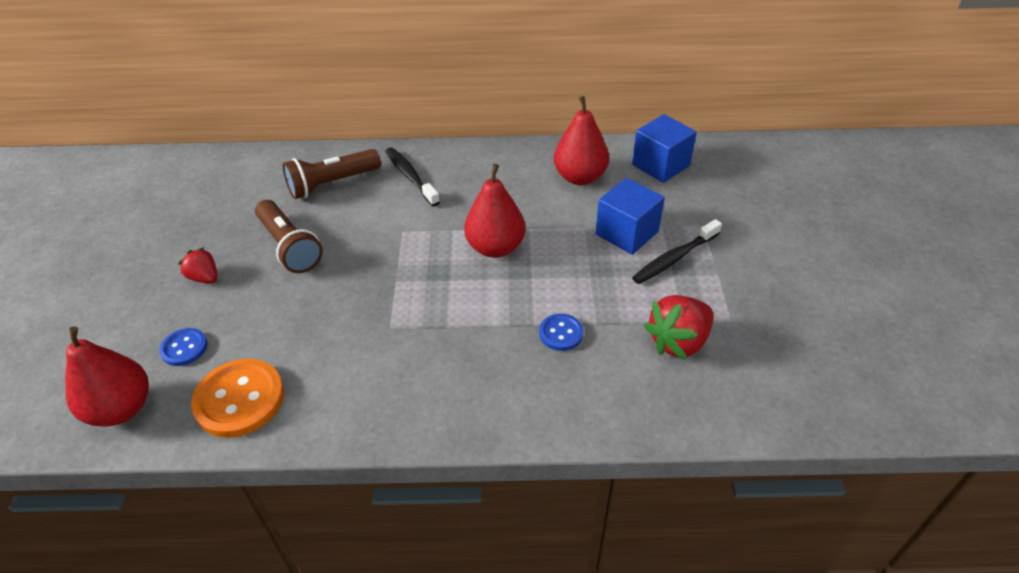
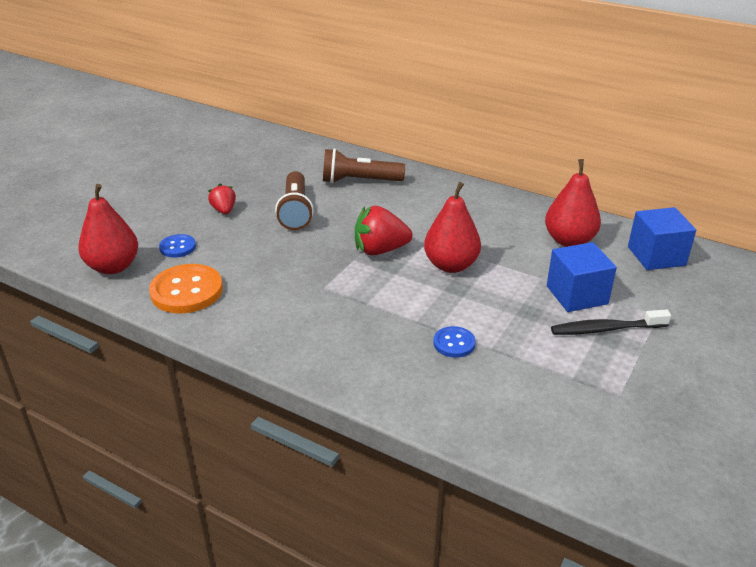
camera: 30 degrees right, 10 degrees down
black toothbrush [385,147,440,206] -> none
red strawberry [644,295,713,360] -> red strawberry moved to [355,206,413,256]

